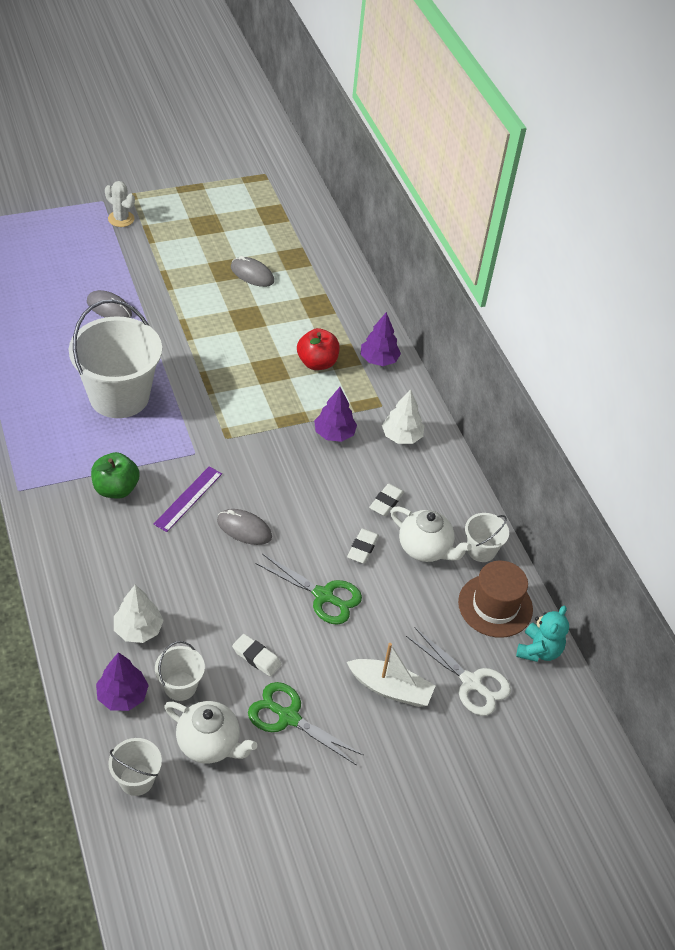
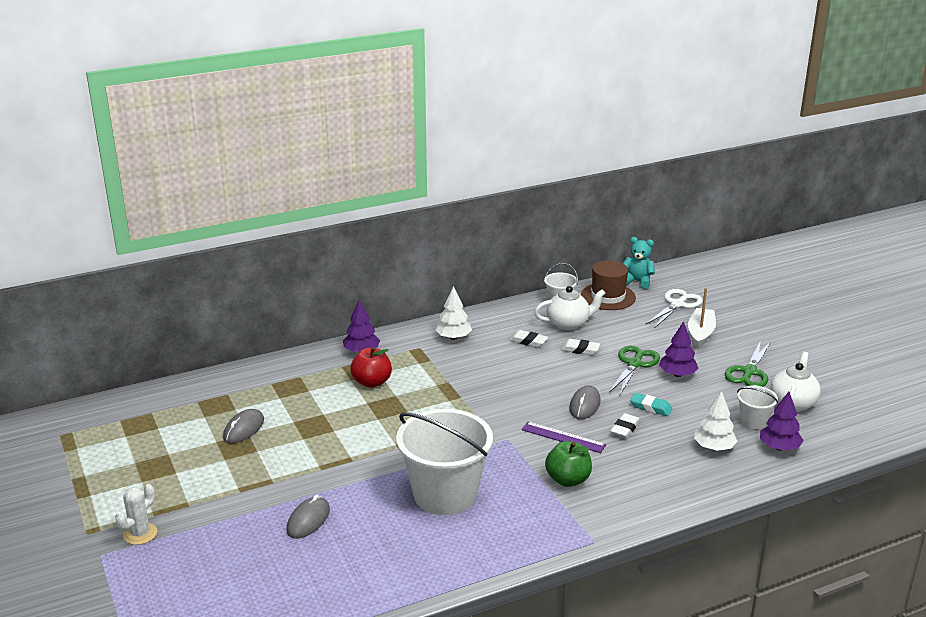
camera: 90 degrees left, 20 degrees down
white bucket [108,738,162,796] -> none
white eraser [232,634,282,677] -> white eraser moved to [610,413,640,438]
purple tree [314,387,357,442] -> purple tree moved to [659,321,699,377]
white teapot [390,506,472,562] -> white teapot turned 45 degrees clockwise [534,286,605,330]
none -> turquoise eraser [630,393,672,416]

